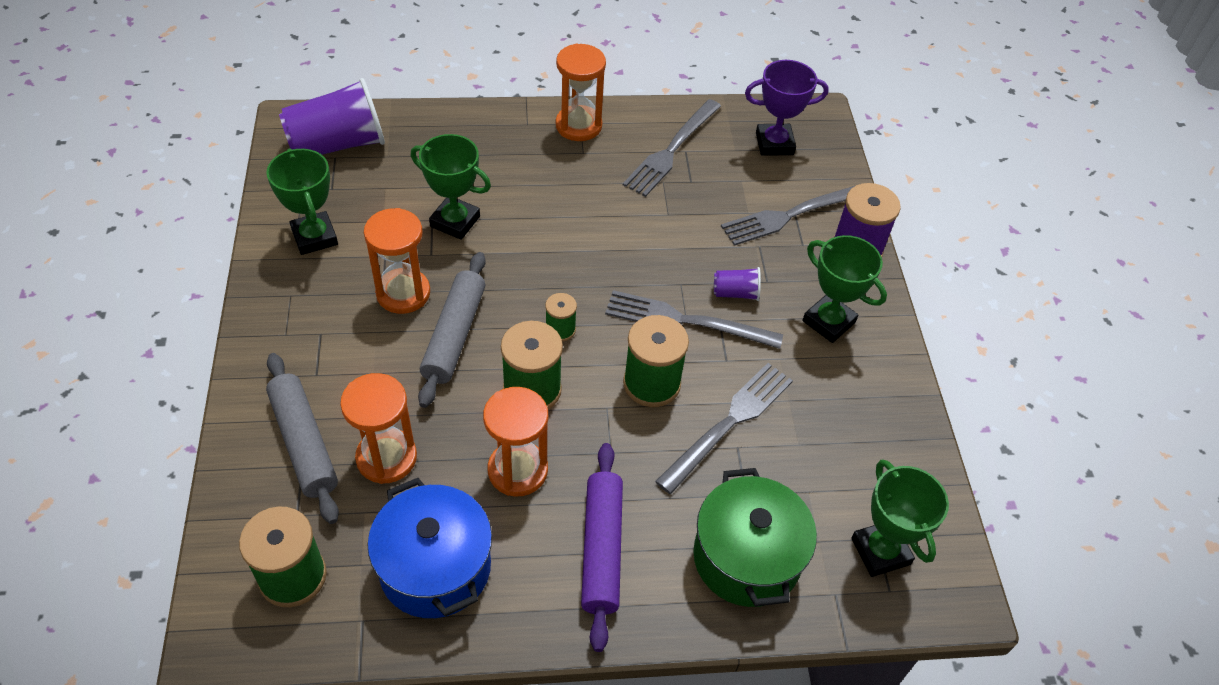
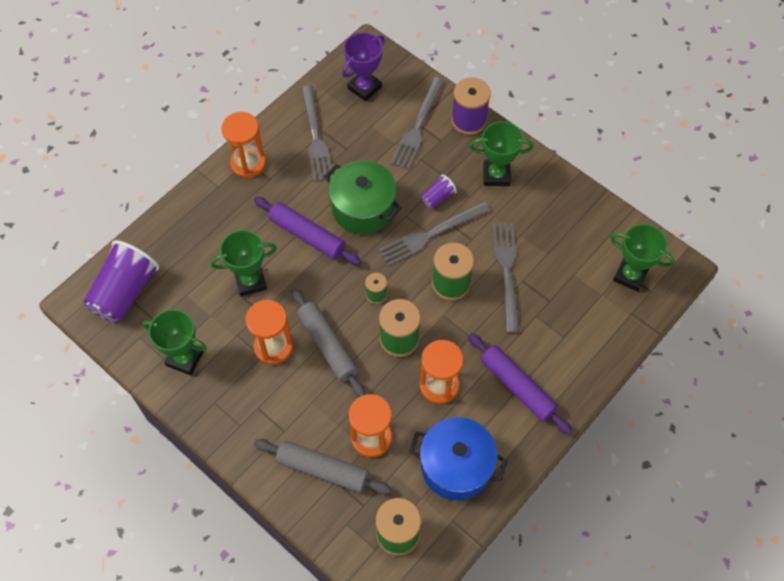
camera: 40 degrees left, 10 degrees up
green pot [693,468,817,607] -> green pot moved to [324,160,402,234]
none -> purple rolling pin [254,197,361,265]

